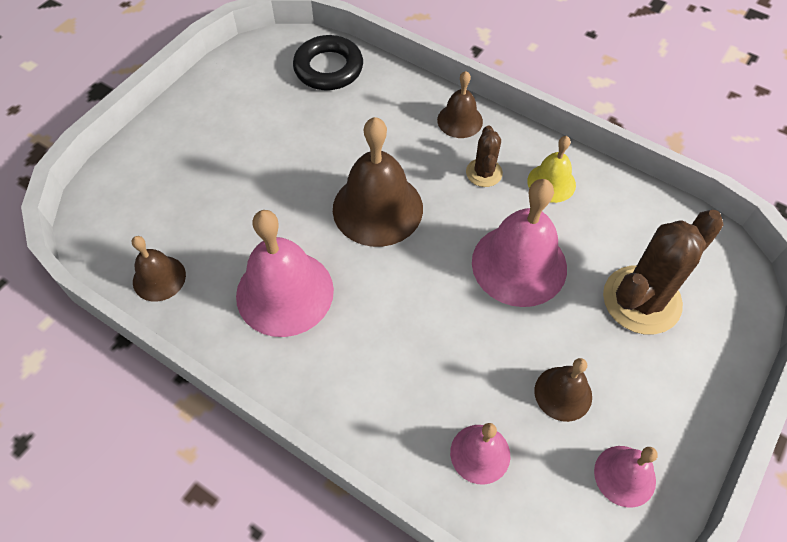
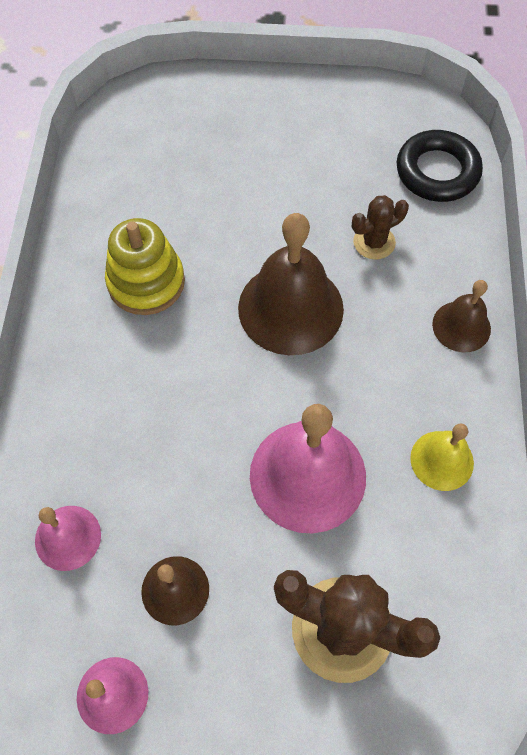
camera: 60 degrees right, 5 degrees up
brown bell [132,236,186,302] -> none
pink bell [236,210,334,337] -> yellow stacking toy [105,218,185,315]
brown cactus [466,125,503,187] -> brown cactus moved to [352,195,409,260]

